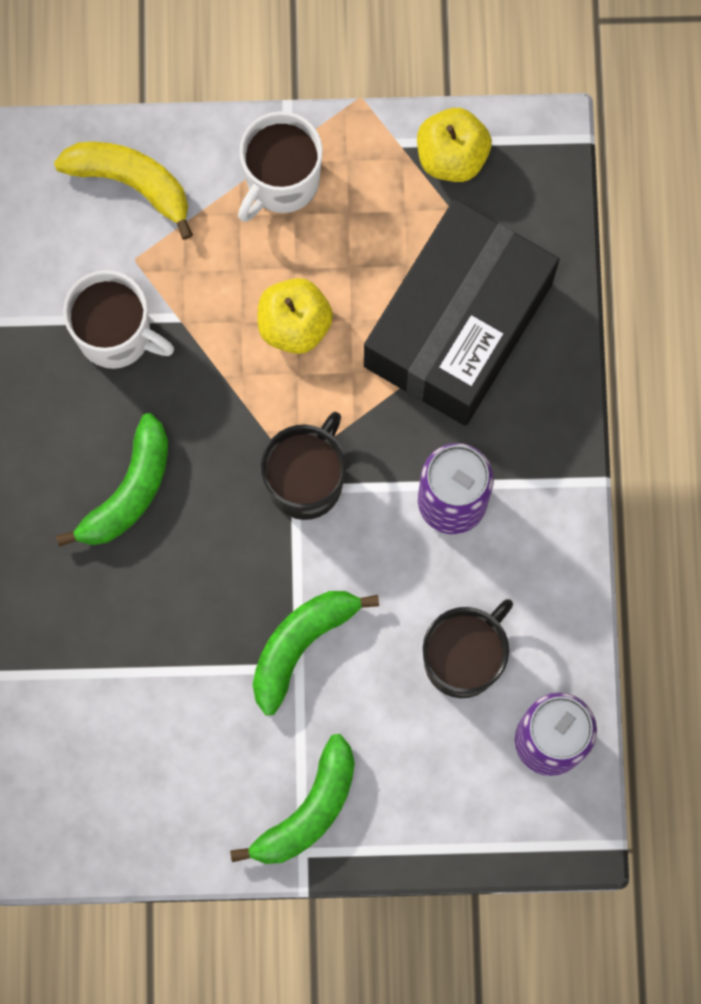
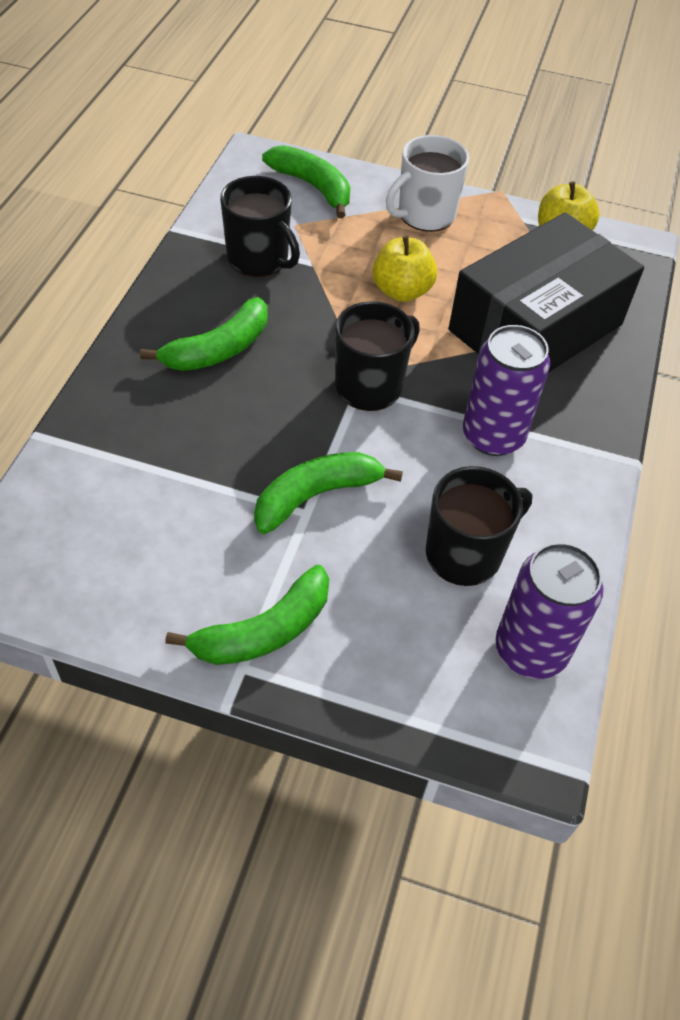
camera: 15 degrees right, 25 degrees down
yellow banana [54,142,193,240] -> green banana [262,145,350,218]
white mug [63,270,174,369] -> black mug [220,176,300,277]

